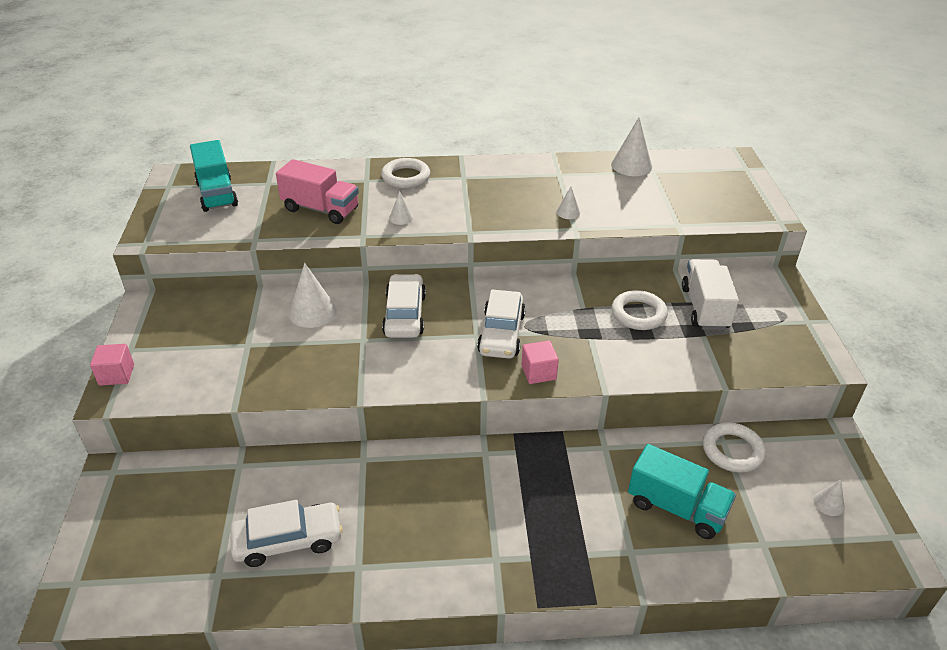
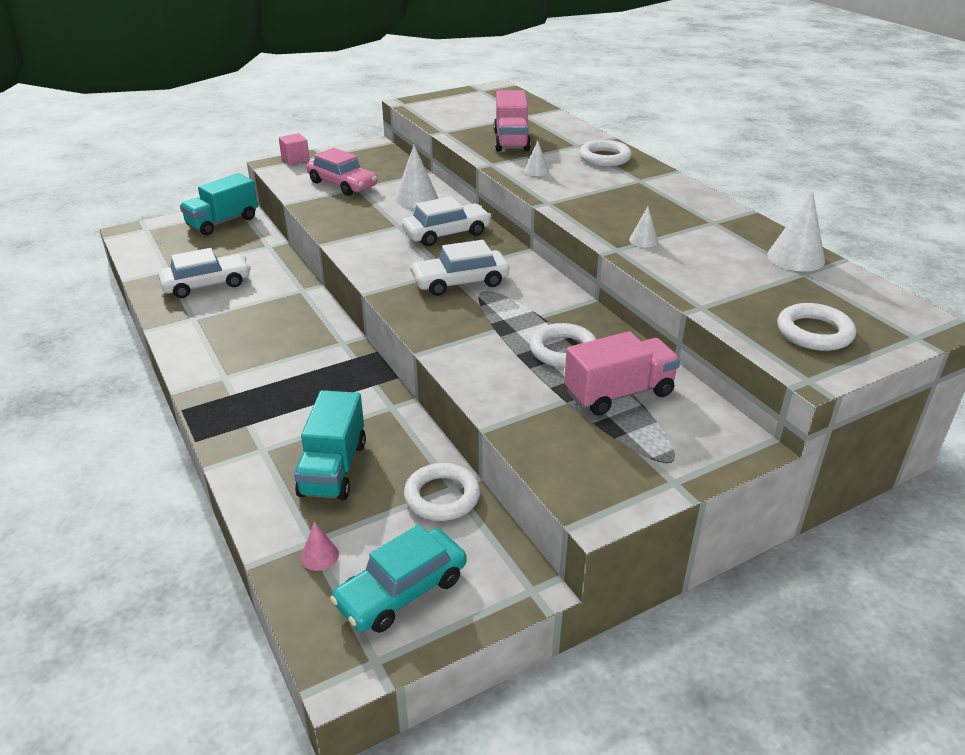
camera: 65 degrees right, 5 degrees down
turquoise truck [190,140,238,212] -> turquoise truck moved to [180,173,258,235]
white car [230,500,343,567] -> white car turned 75 degrees counterclockwise [158,248,250,298]
pink cube [522,341,559,384] -> none
white truck [682,259,739,330] -> pink truck [564,331,680,415]
white cone [813,479,845,516] -> turquoise car [330,524,467,633]
none -> pink cone [301,522,339,571]
none -> pink car [306,148,377,196]
none -> white ring [777,303,856,351]

